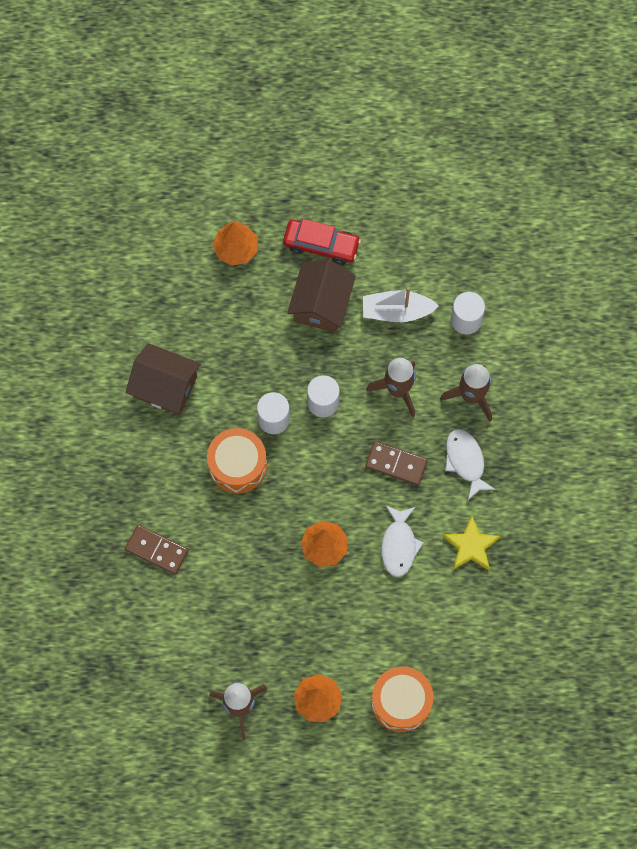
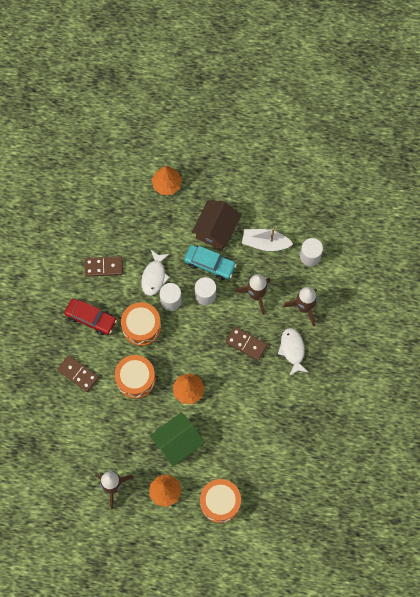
camera: 10 degrees right, 0 degrees up
brown house [126,343,201,415] -> brown domino [85,256,123,277]
red car [283,219,361,265] -> red car moved to [64,298,117,335]
white fish [381,505,423,577] -> white fish moved to [141,250,170,296]
yellow star [443,516,501,570] -> none
none -> orange drum [115,355,156,399]
none -> green house [150,412,205,467]
none -> turquoise car [184,245,237,280]

